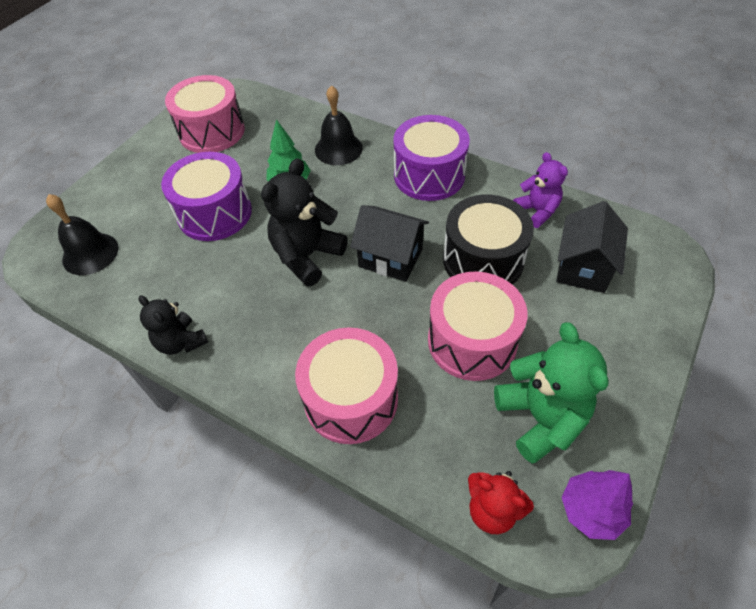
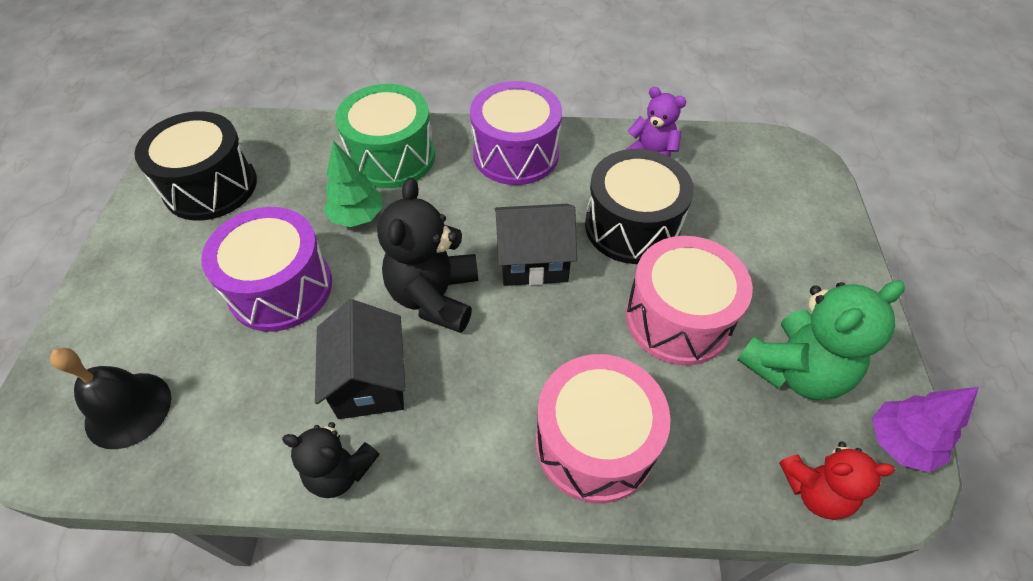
camera: 30 degrees left, 0 degrees up
pink drum [165,75,245,153] -> black drum [134,111,257,221]
black bell [315,85,363,165] -> green drum [335,84,435,188]
green teddy bear [494,322,609,463] -> green teddy bear turned 105 degrees clockwise [738,280,905,400]
black house [556,201,628,293] -> black house moved to [315,299,406,419]

